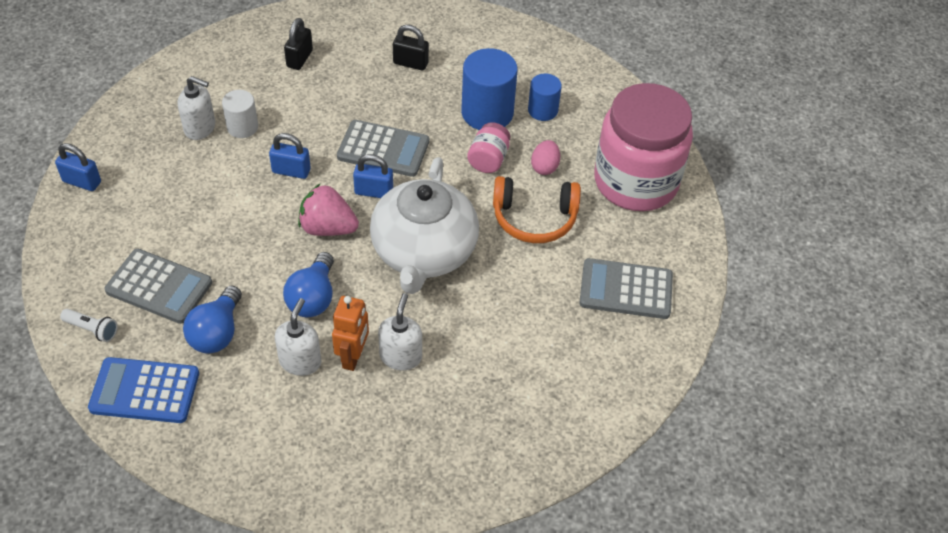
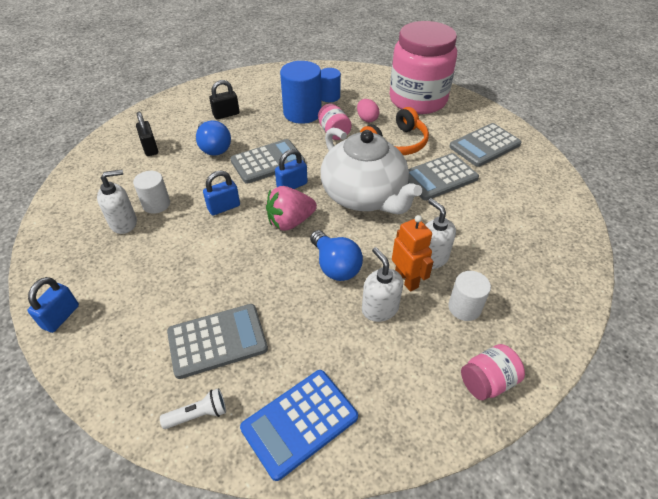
camera: 40 degrees left, 5 degrees down
blue padlock [55,143,101,191] -> blue padlock turned 45 degrees counterclockwise [28,277,79,333]
blue light bulb [183,286,242,353] -> blue light bulb moved to [196,120,231,155]
none -> grey calculator [408,153,479,201]
none -> white cylinder [448,271,491,321]
none -> pink jar [461,344,525,400]

